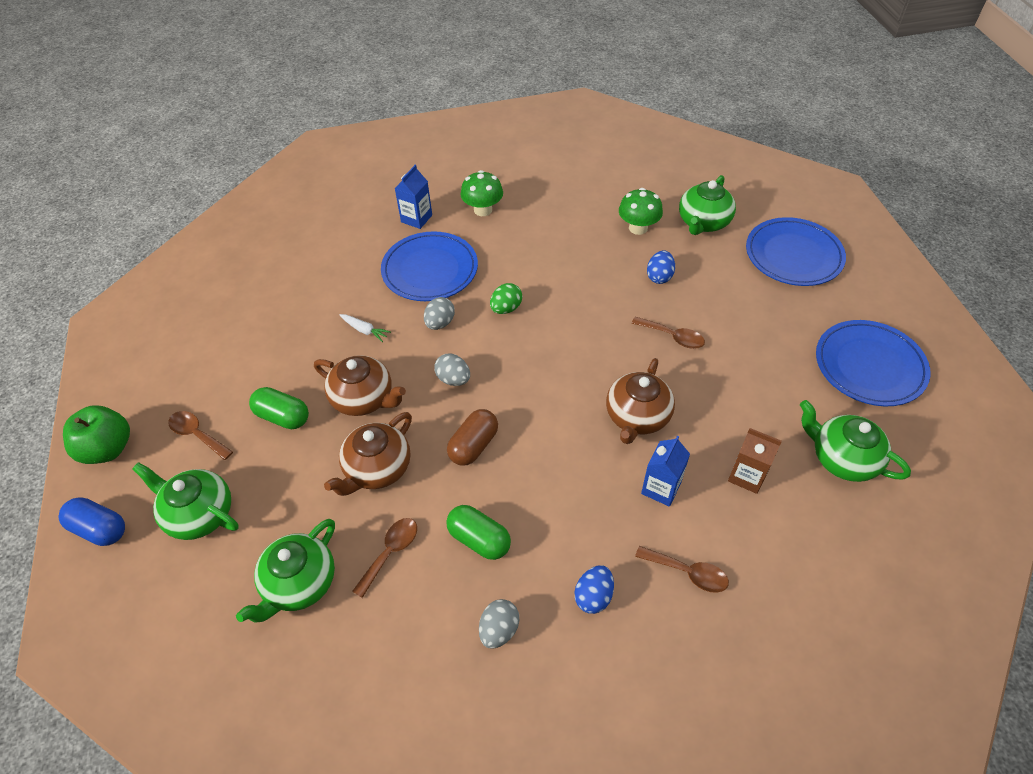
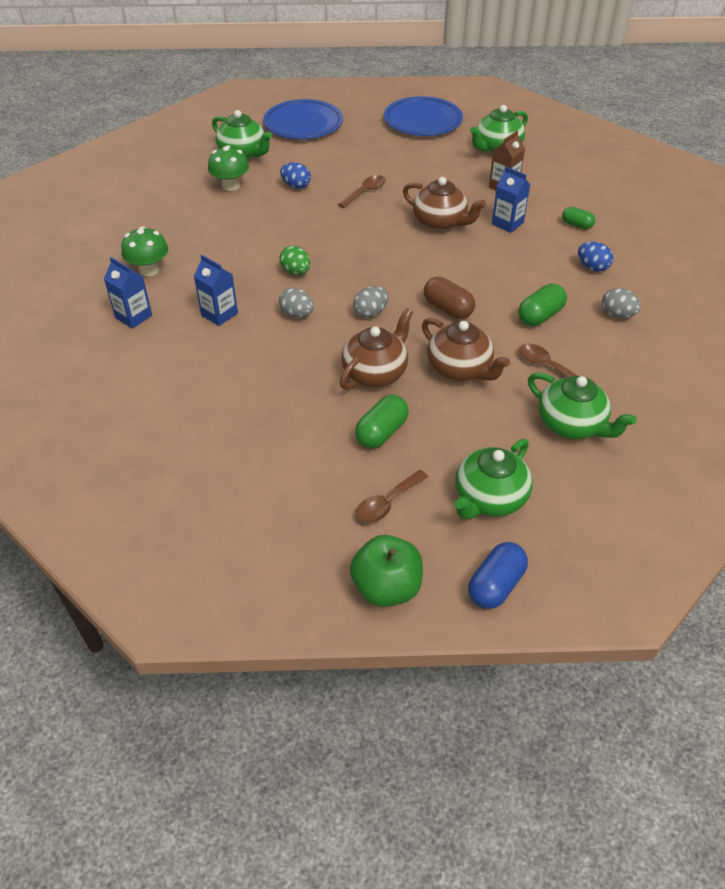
camera: 80 degrees left, 5 degrees down
white carrot [340,314,391,342] -> none
blue plate [381,231,478,301] -> blue carton [194,255,238,326]
brown spoon [635,546,729,593] -> green capsule [562,207,595,229]

